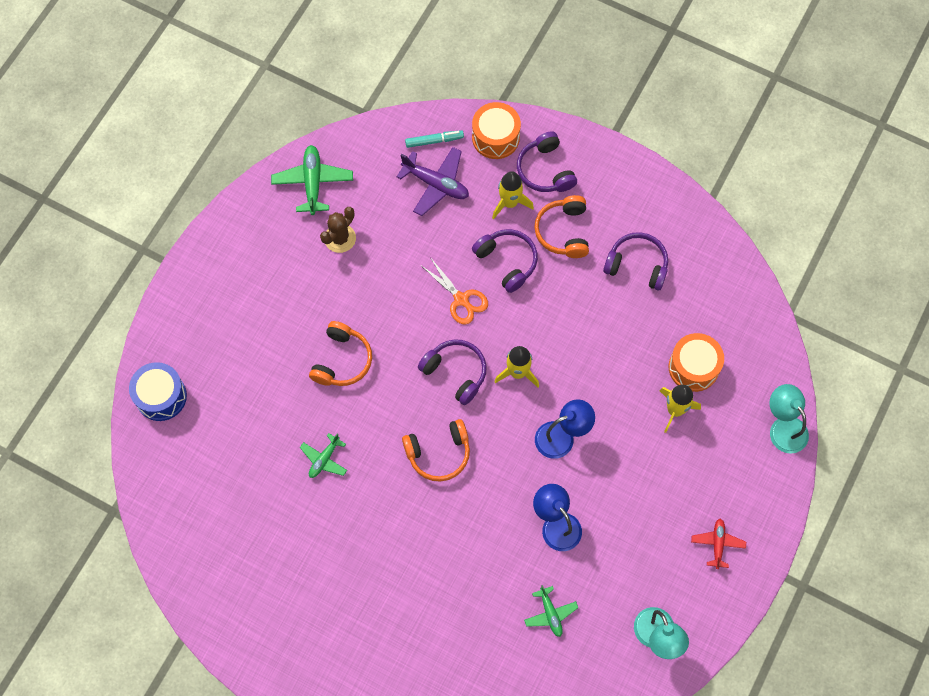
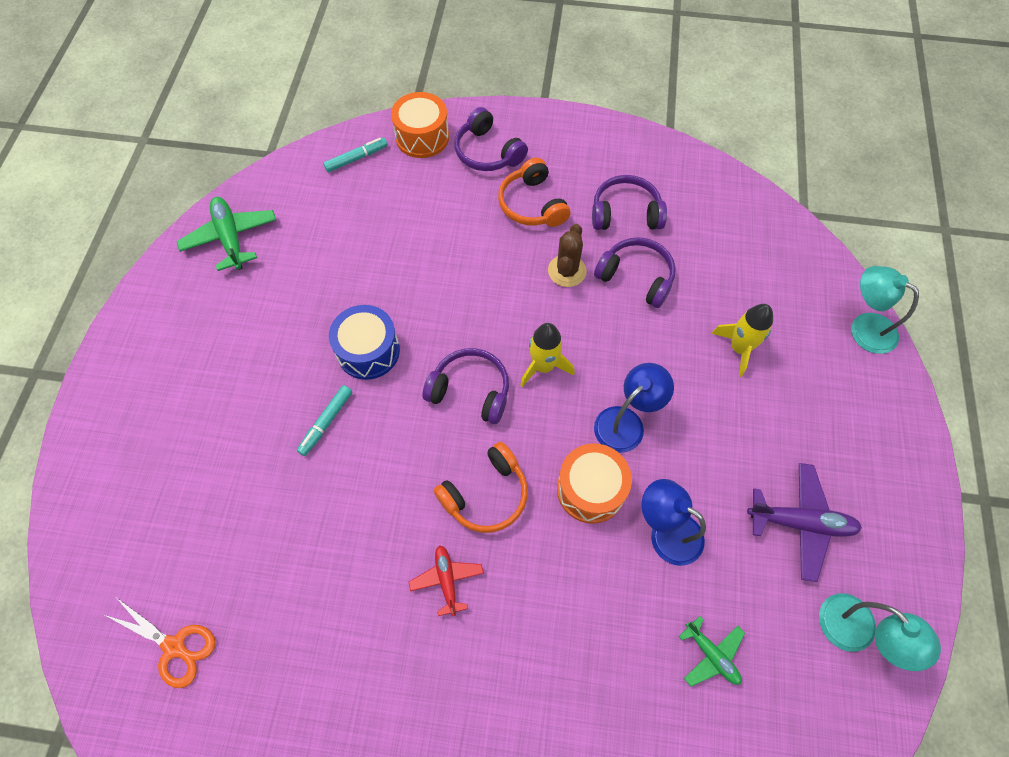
camera: 20 degrees left, 5 degrees down
blue drum [129,362,187,421] -> blue drum moved to [329,305,400,380]
green plane [300,433,347,478] -> none
orange headphones [309,321,372,386] -> turquoise marker [297,385,352,456]
brown cactus [320,207,356,253] -> brown cactus moved to [548,224,587,287]
purple plane [397,147,469,216] -> purple plane moved to [747,463,862,582]
orange scissors [422,257,488,325] -> orange scissors moved to [105,597,215,688]
purple headphones [472,229,538,293] -> purple headphones moved to [594,237,676,308]
yellow rocket [492,171,534,219] -> none
orange drum [668,333,724,392] -> orange drum moved to [557,443,632,524]
red plane [691,519,746,569] -> red plane moved to [409,546,484,616]

